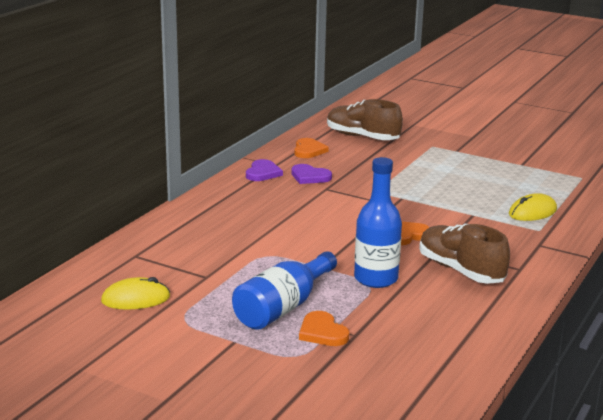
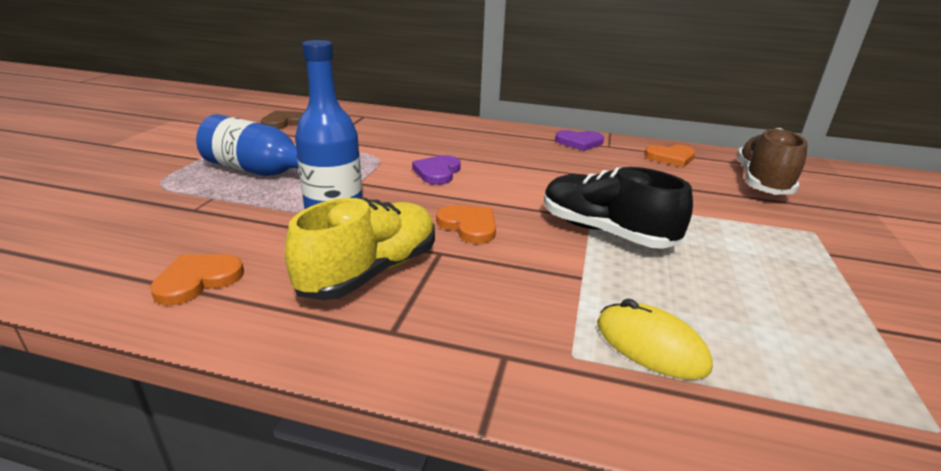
camera: 75 degrees right, 5 degrees up
yellow mouse [101,277,170,310] -> brown heart [260,111,304,129]
purple heart [291,164,332,184] -> purple heart moved to [412,155,461,185]
orange heart [299,311,349,346] -> orange heart moved to [150,254,244,306]
brown shoe [419,224,510,284] -> yellow shoe [285,198,435,300]
none -> black shoe [544,167,693,249]

